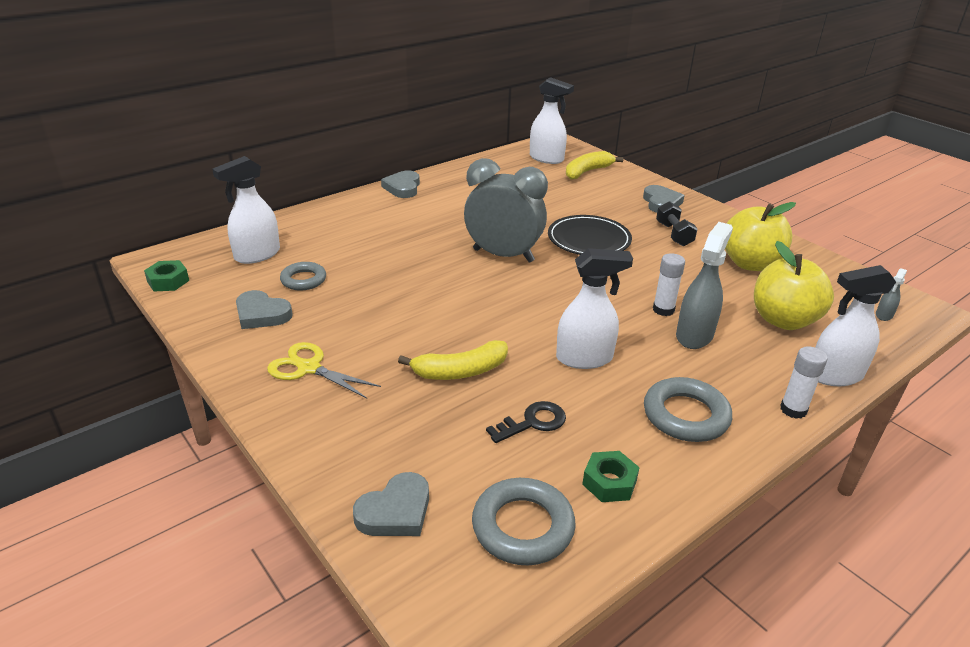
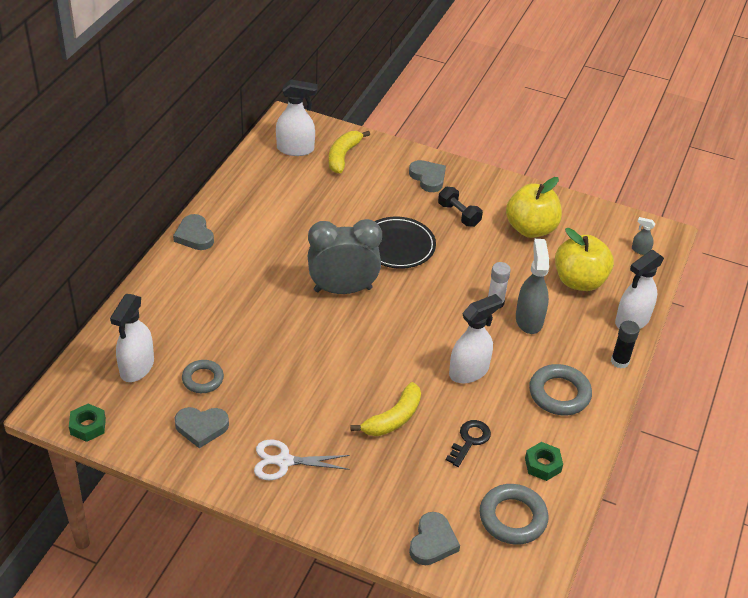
camera: 30 degrees left, 10 degrees up
yellow scissors [267,342,381,399] -> white scissors [254,440,350,480]
white glue stick [780,347,828,419] -> black glue stick [611,321,640,368]
grey spray bottle [876,268,907,321] -> grey spray bottle turned 105 degrees clockwise [632,217,655,255]

